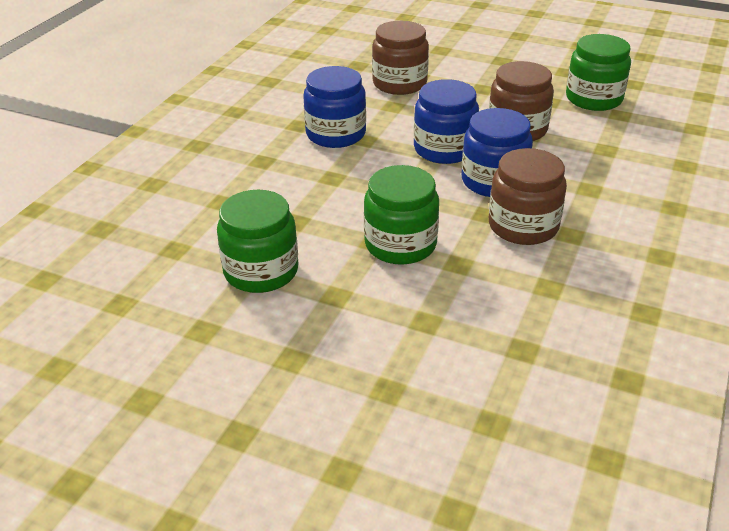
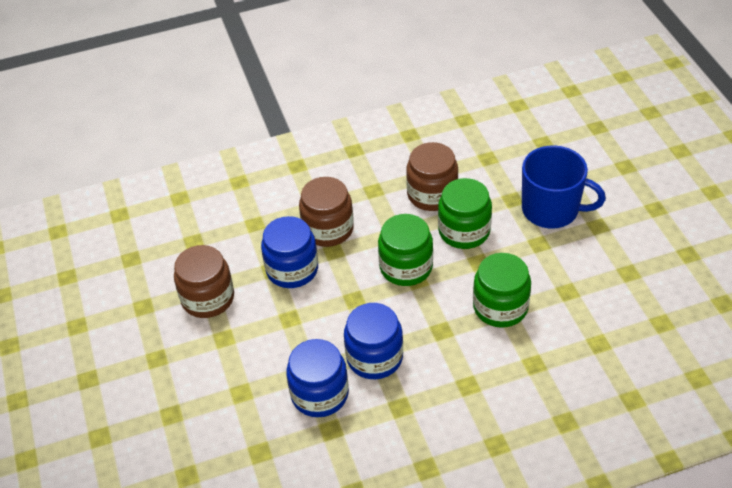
camera: 130 degrees left, 10 degrees up
brown jar [372,21,429,95] -> brown jar moved to [406,142,458,211]
blue jar [414,79,479,164] -> blue jar moved to [344,303,403,379]
green jar [566,34,631,111] -> green jar moved to [438,178,492,249]
none -> blue mug [522,145,606,229]

